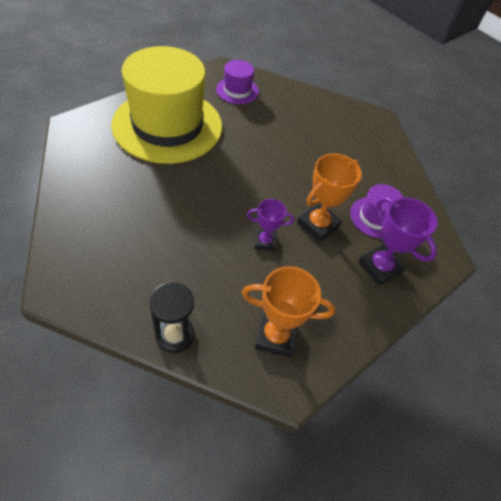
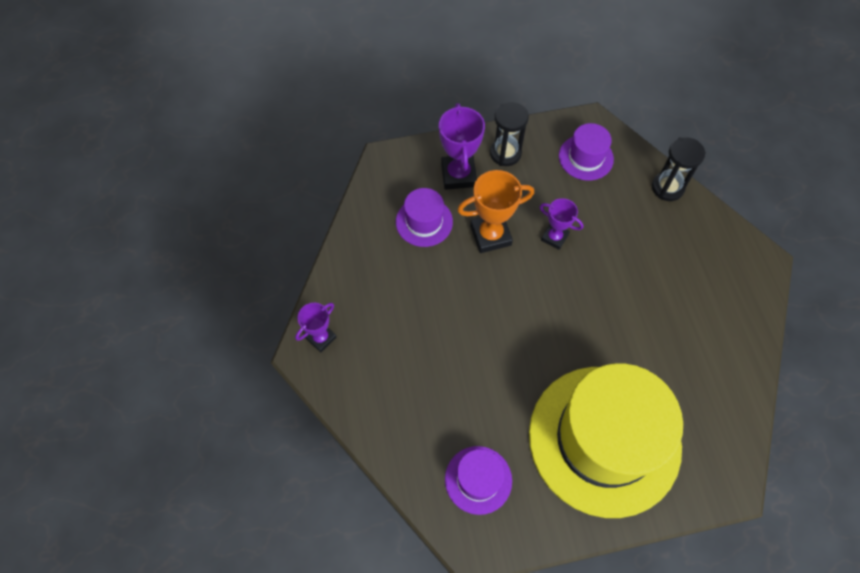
camera: 145 degrees left, 10 degrees up
orange trophy [242,266,335,357] -> purple hat [559,123,614,180]
none -> purple trophy [295,303,337,352]
none -> black hourglass [490,102,529,166]

